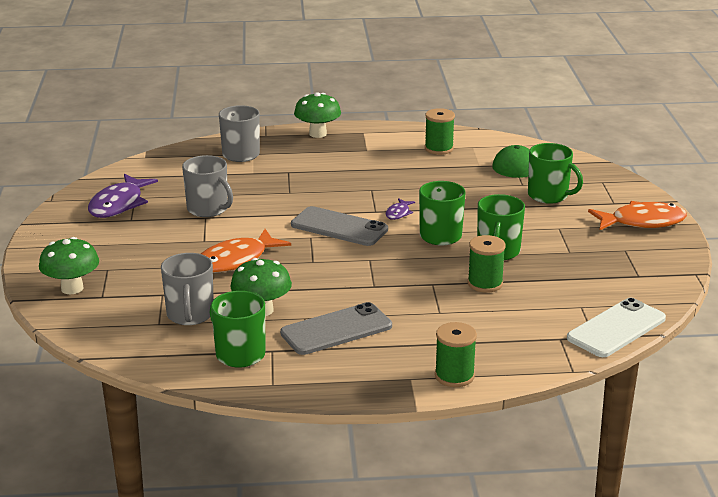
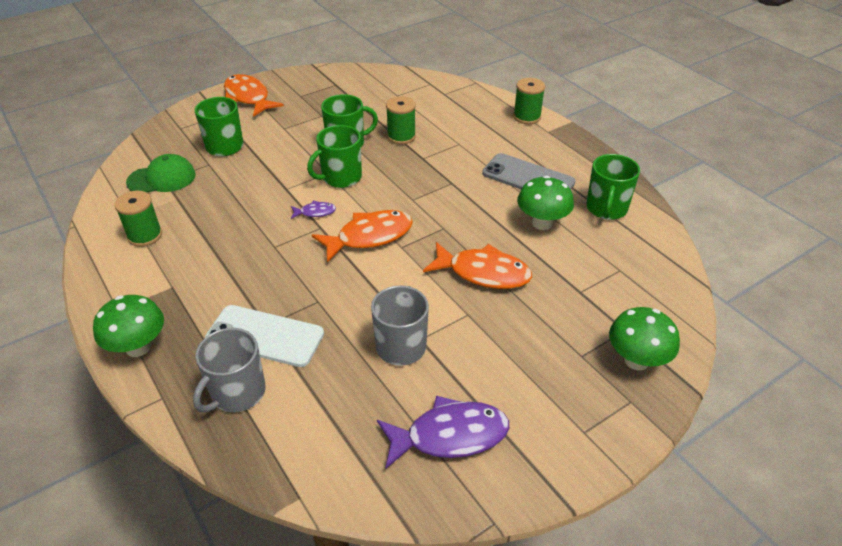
camera: 120 degrees left, 15 degrees up
grey mug [161,253,214,325] -> none
grey phone [291,206,388,246] -> orange fish [312,210,413,263]
white phone [567,298,666,357] -> white phone moved to [205,305,324,367]

